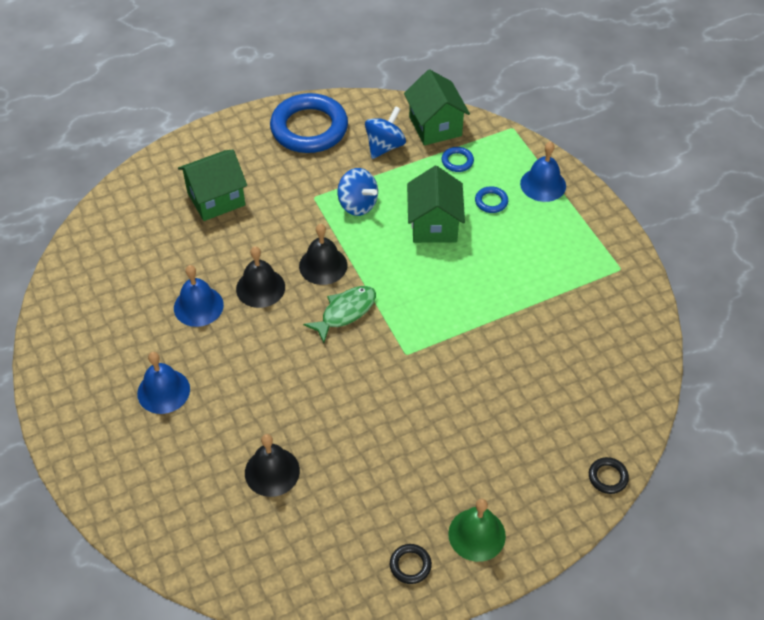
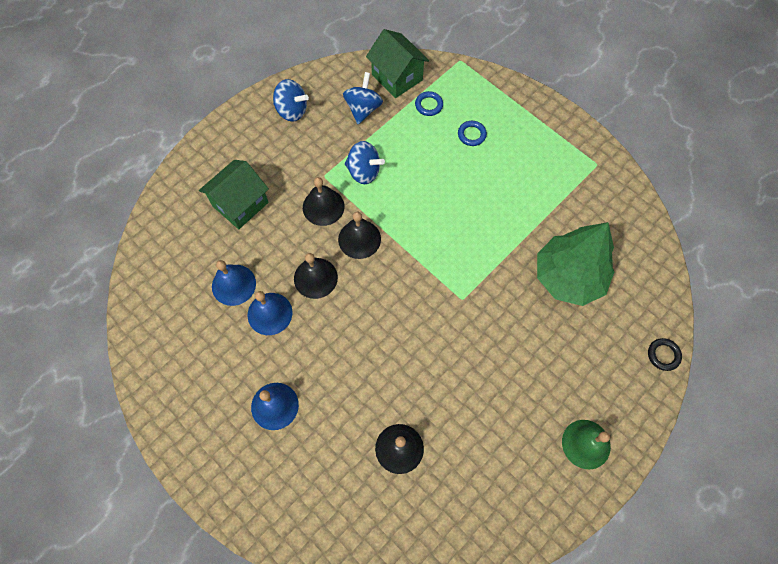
camera: 20 degrees left, 15 degrees up
blue ring [270,93,348,153] -> blue spinning top [273,79,309,122]
green fish [303,286,376,343] -> none
black ring [390,544,432,584] -> none
green house [407,166,465,243] -> none
blue bell [520,141,566,202] -> blue bell moved to [212,260,256,306]
none -> black bell [303,177,344,226]
none -> green tree [537,222,614,306]

